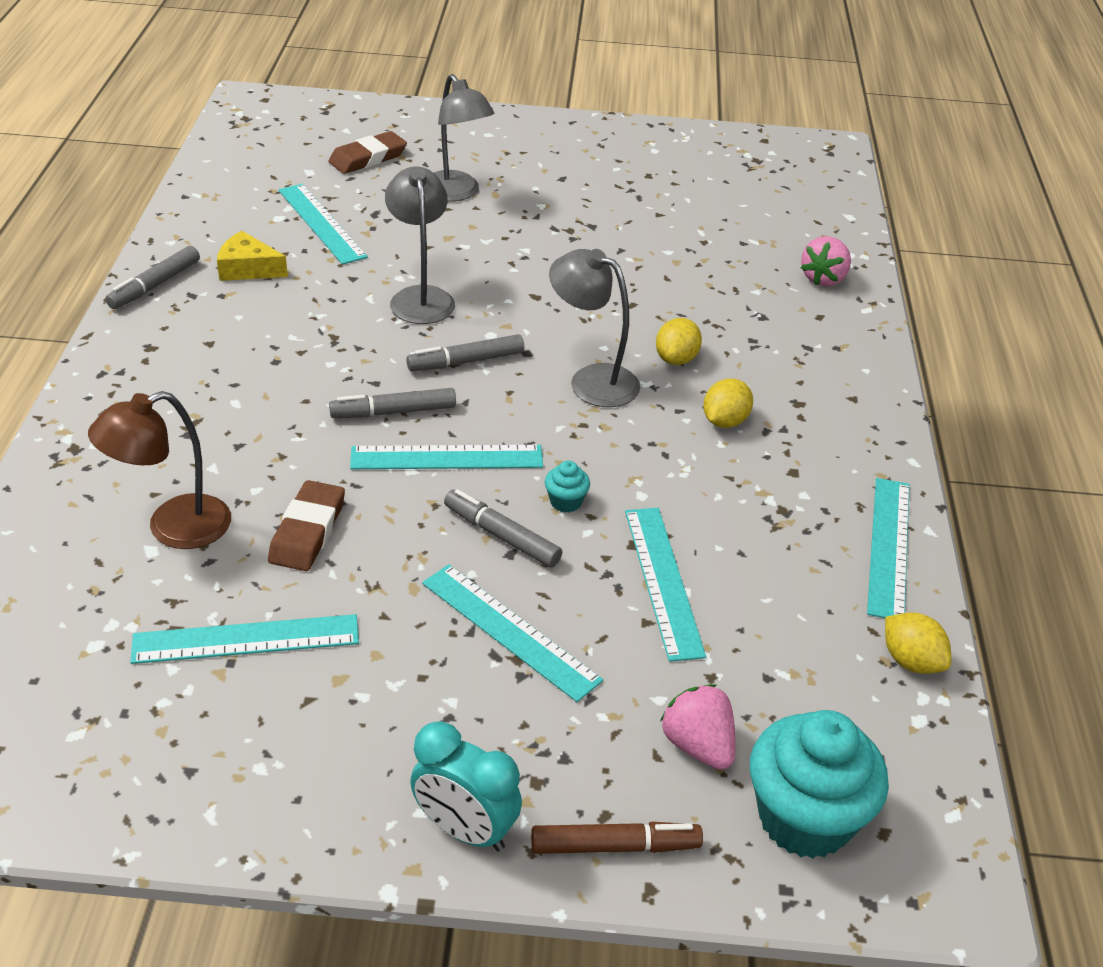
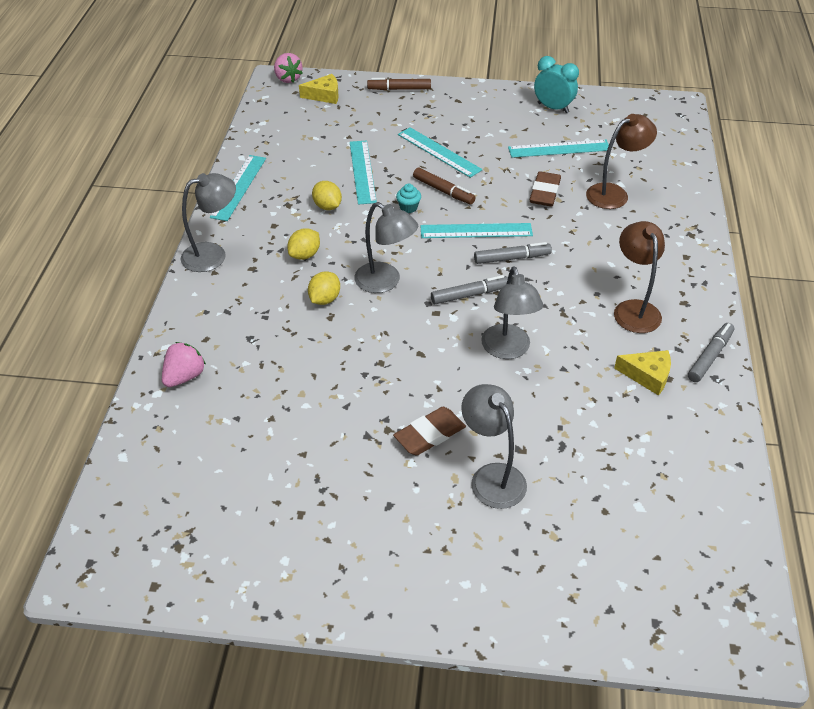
camera: 175 degrees left, 5 degrees up
turquoise ruler [279,184,368,265] -> none
brown eraser [328,131,407,174] -> brown eraser moved to [393,407,466,456]
turquoise clock [410,721,522,851] -> turquoise clock moved to [534,56,579,113]
grey marker [444,489,562,568] -> brown marker [413,167,476,204]
pink strawberry [660,684,736,770] -> pink strawberry moved to [274,53,303,83]
turquoise cupcake [750,710,889,859] -> yellow cheese [299,74,339,104]
yellow lemon [885,612,951,674] -> yellow lemon moved to [312,181,342,210]
none -> grey lamp [181,173,236,272]
none -> brown lamp [614,221,665,333]

